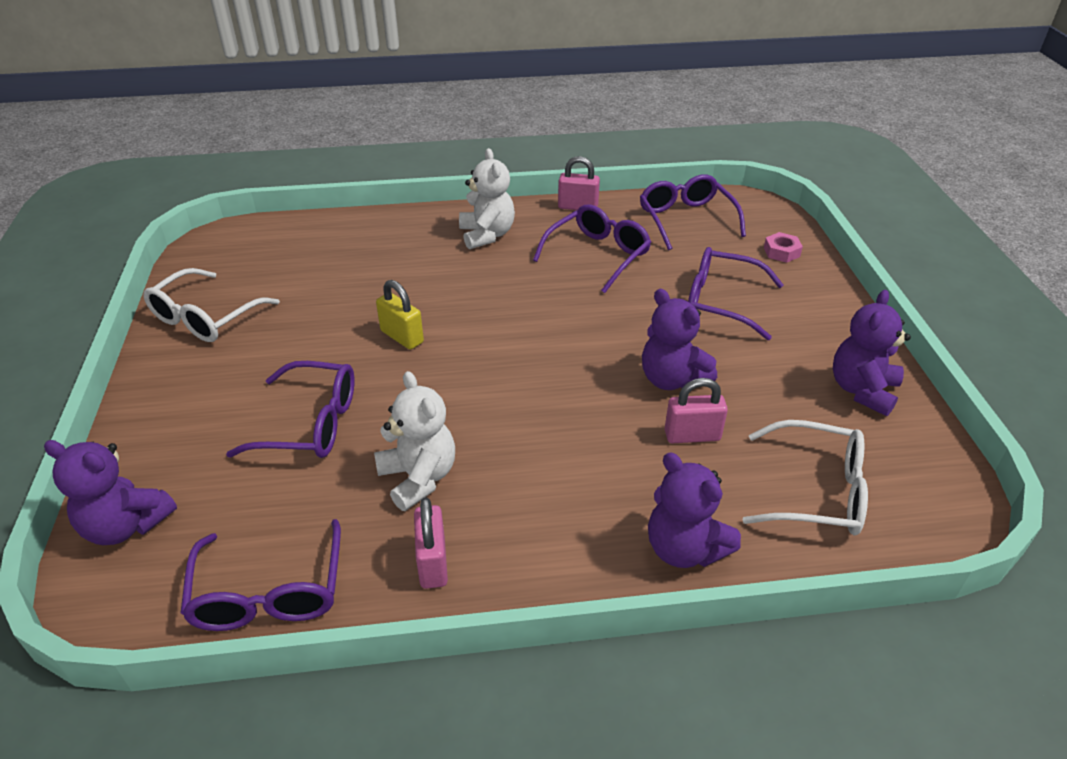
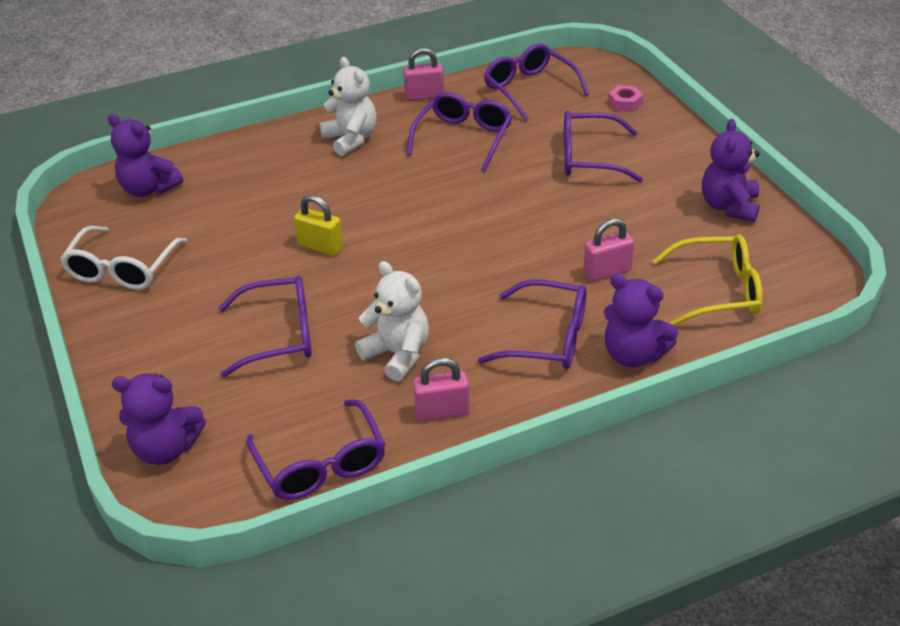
camera: 15 degrees left, 0 degrees up
pink padlock [414,497,448,589] -> pink padlock turned 75 degrees counterclockwise [413,358,470,421]
purple teddy bear [642,289,717,390] -> purple teddy bear moved to [108,114,183,197]
white glasses [743,420,868,535] -> yellow glasses [653,234,763,325]
none -> purple glasses [478,280,587,369]

